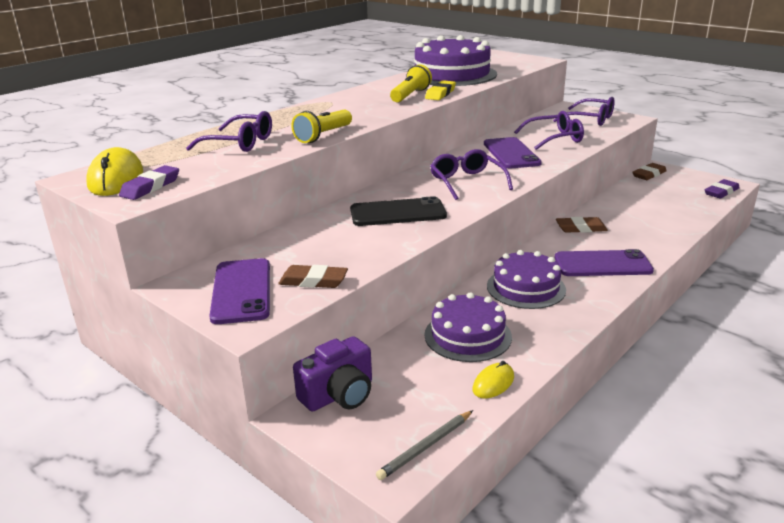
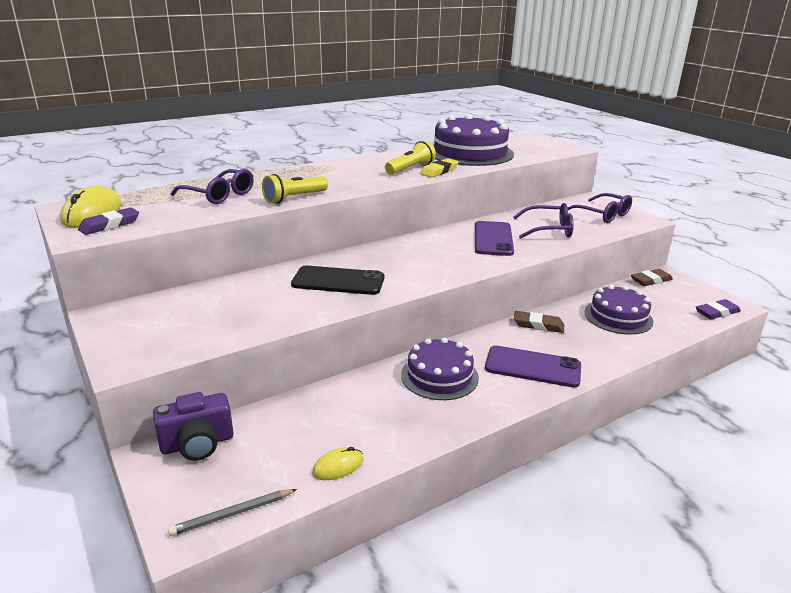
camera: 15 degrees right, 0 degrees up
purple phone [209,258,270,324] -> none
brown eraser [278,265,348,288] -> none
purple cake [424,292,512,362] -> purple cake moved to [584,285,653,335]
purple glasses [430,149,513,200] -> none

